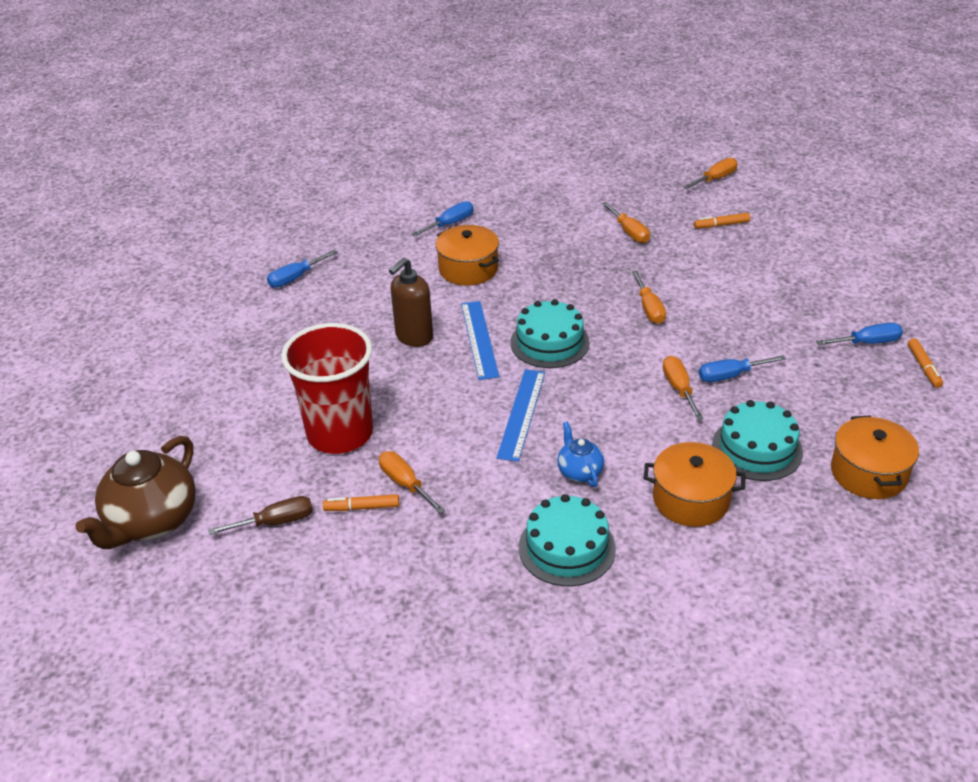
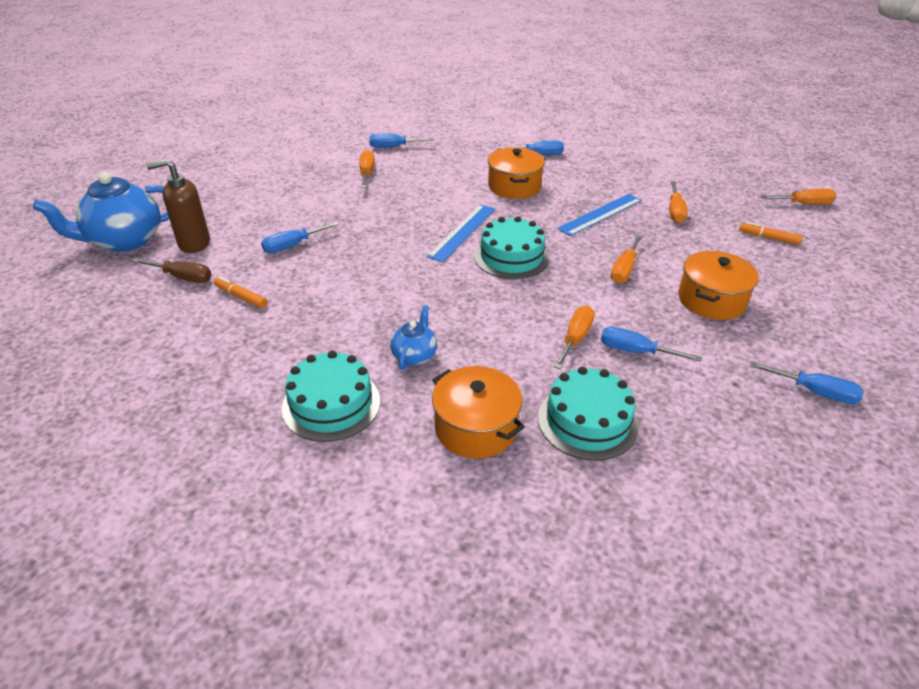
camera: 35 degrees right, 0 degrees up
brown teapot [76,436,196,549] -> blue teapot [33,172,169,252]
red cup [281,323,373,454] -> blue screwdriver [261,222,339,253]
orange screwdriver [379,451,445,513] -> orange screwdriver moved to [360,150,375,188]
brown soap dispenser [389,258,433,347] -> brown soap dispenser moved to [146,159,210,253]
blue ruler [496,369,545,462] -> blue ruler moved to [557,194,642,236]
orange pot [831,415,919,499] -> orange pot moved to [678,251,759,320]
orange marker [908,338,943,388] -> none

